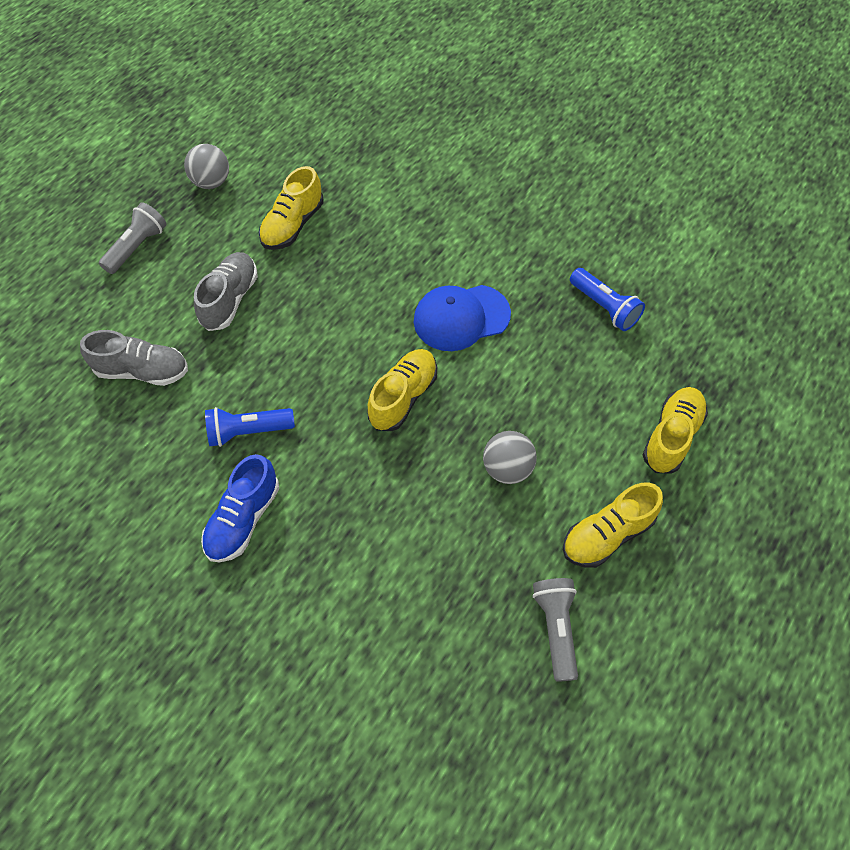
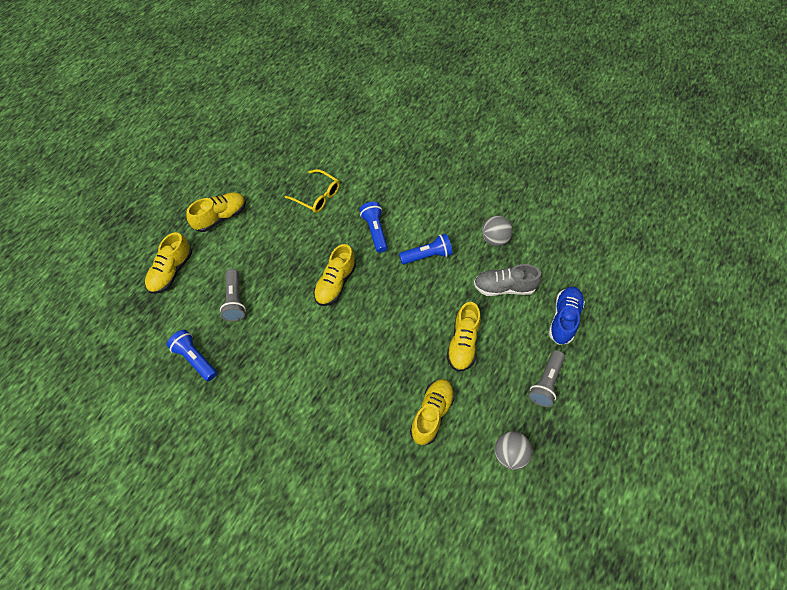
camera: 175 degrees right, 0 degrees up
grey shoe [194,252,258,331] -> yellow shoe [446,302,481,372]
blue shoe [201,454,279,563] -> blue shoe moved to [549,287,585,345]
blue cap [414,285,511,351] -> none
grey ball [483,431,537,484] -> grey ball moved to [482,216,513,246]
grey flashlight [533,578,578,682] -> grey flashlight moved to [220,269,246,321]
none -> yellow glasses [285,169,340,213]
none -> blue flashlight [360,202,388,253]

